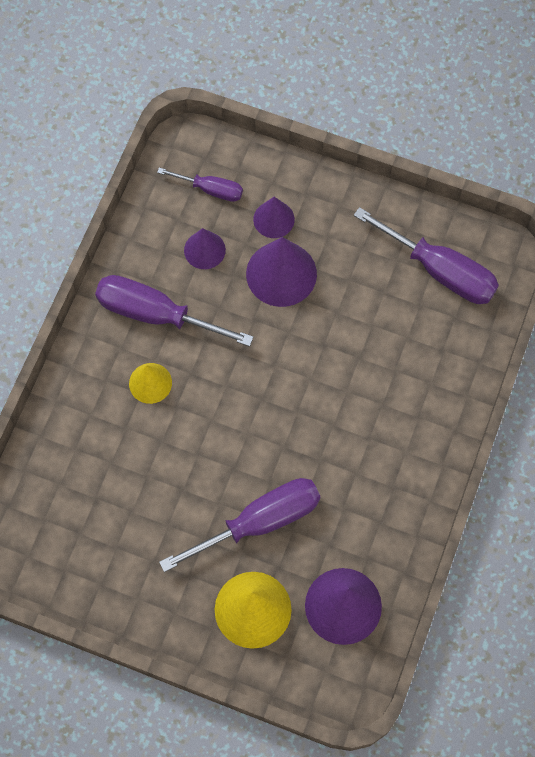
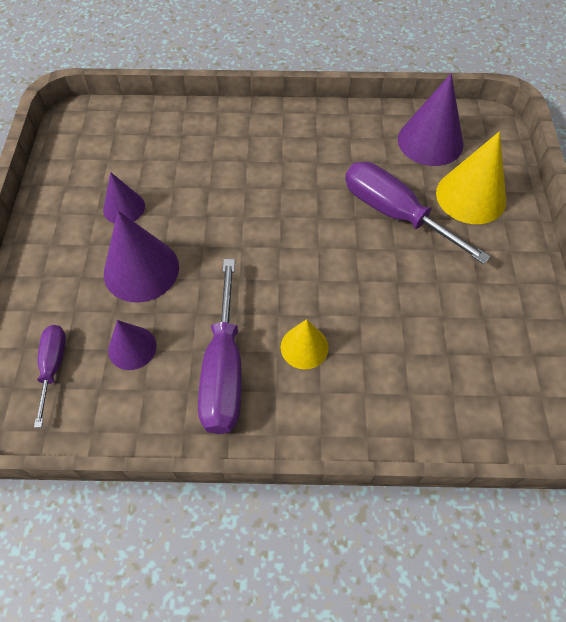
camera: 110 degrees left, 10 degrees down
purple cone [253,197,295,238] -> purple cone moved to [103,172,145,224]
purple screwdriver [354,207,499,304] -> none

